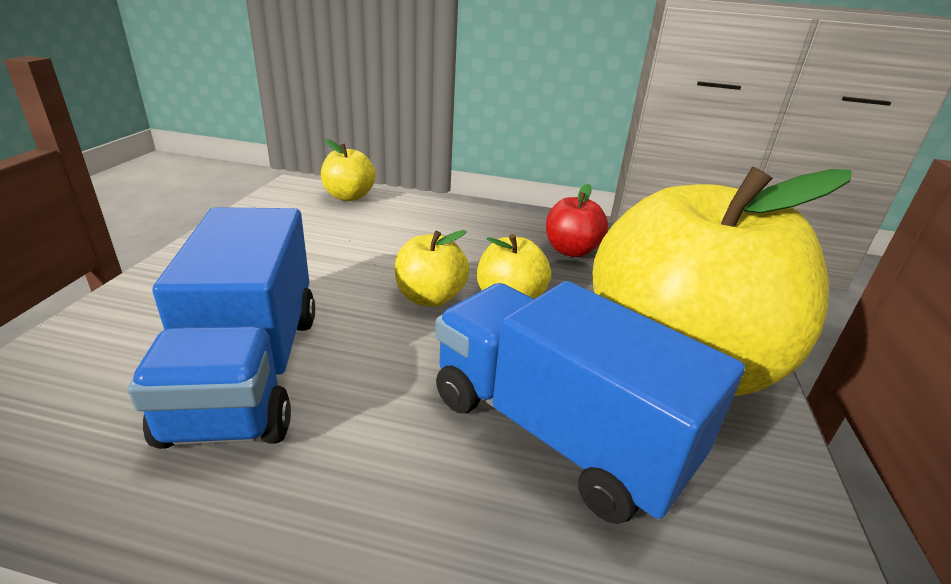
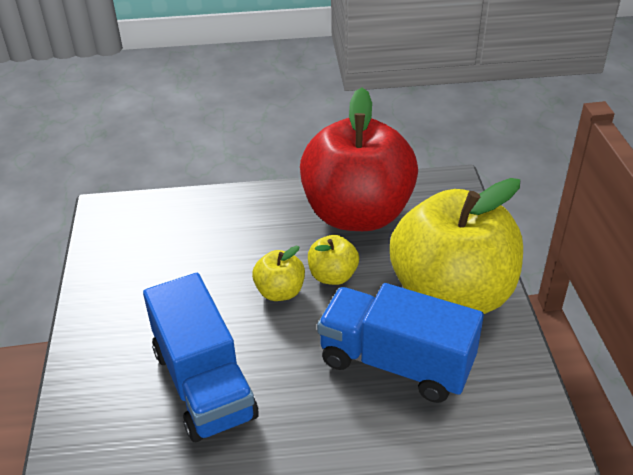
camera: 15 degrees left, 10 degrees up
yellow apple [321,139,376,201] -> none
red apple [546,184,608,257] -> red apple [300,88,418,231], size x2.42

